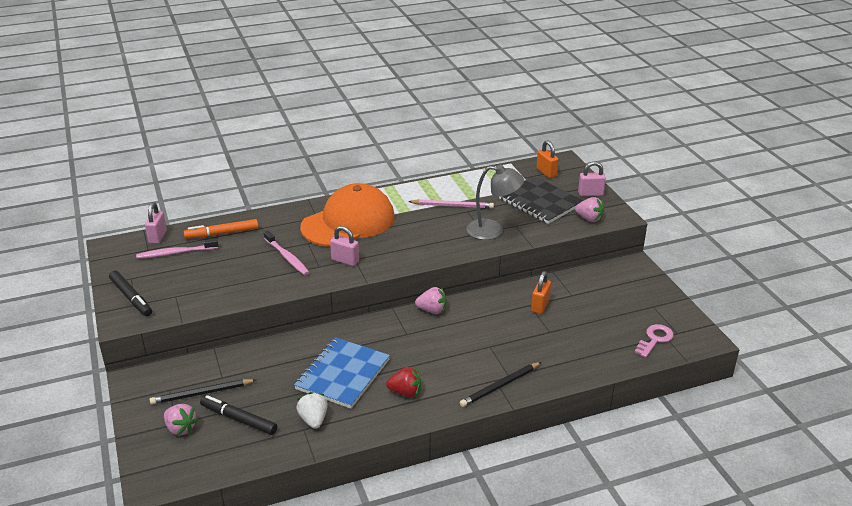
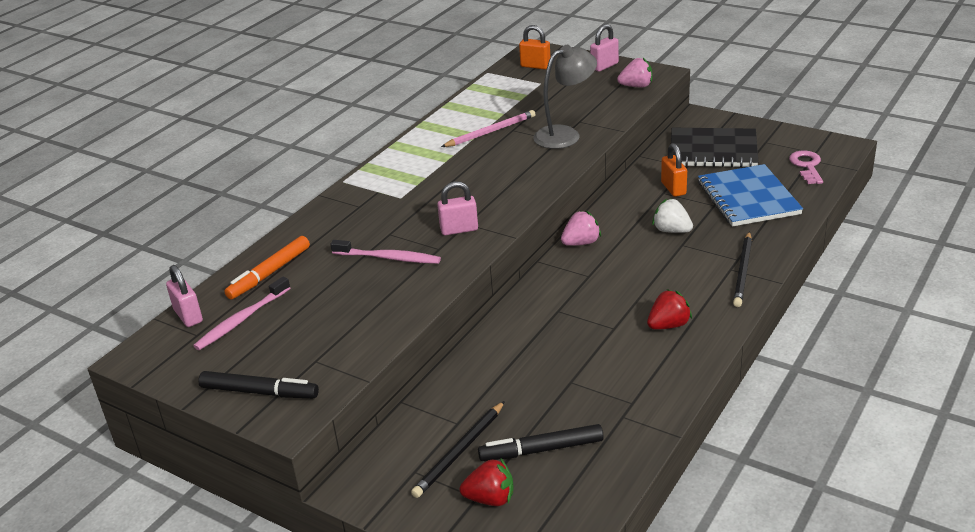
camera: 35 degrees left, 0 degrees up
pink strawberry [164,404,198,435] -> red strawberry [460,459,514,506]
blue notebook [294,337,390,409] -> blue notebook moved to [698,164,803,227]
white strawberry [296,392,328,429] -> white strawberry moved to [652,199,693,233]
orange cap [300,183,395,247] -> none
black notebook [499,176,584,224] -> black notebook moved to [671,128,759,167]

